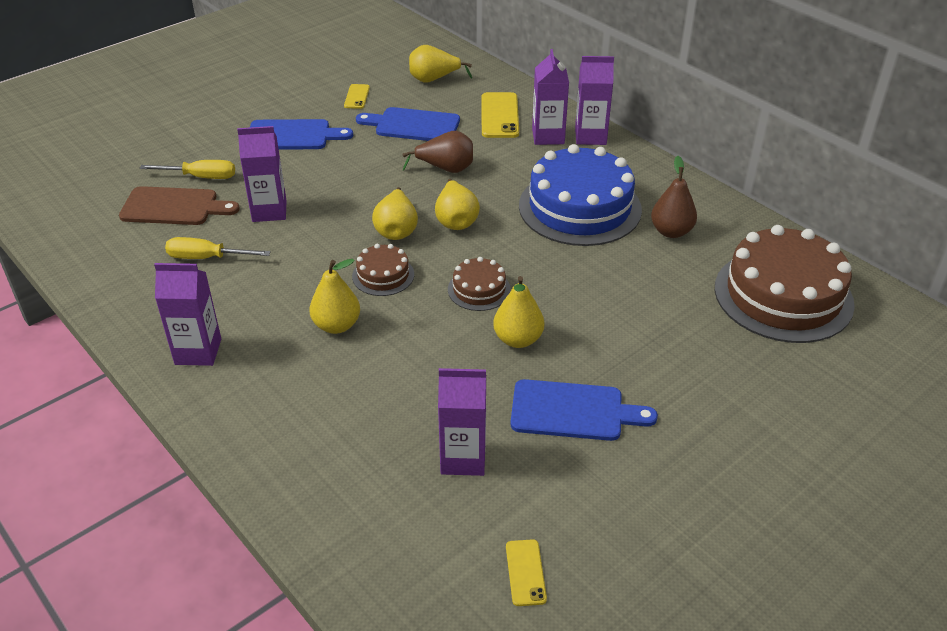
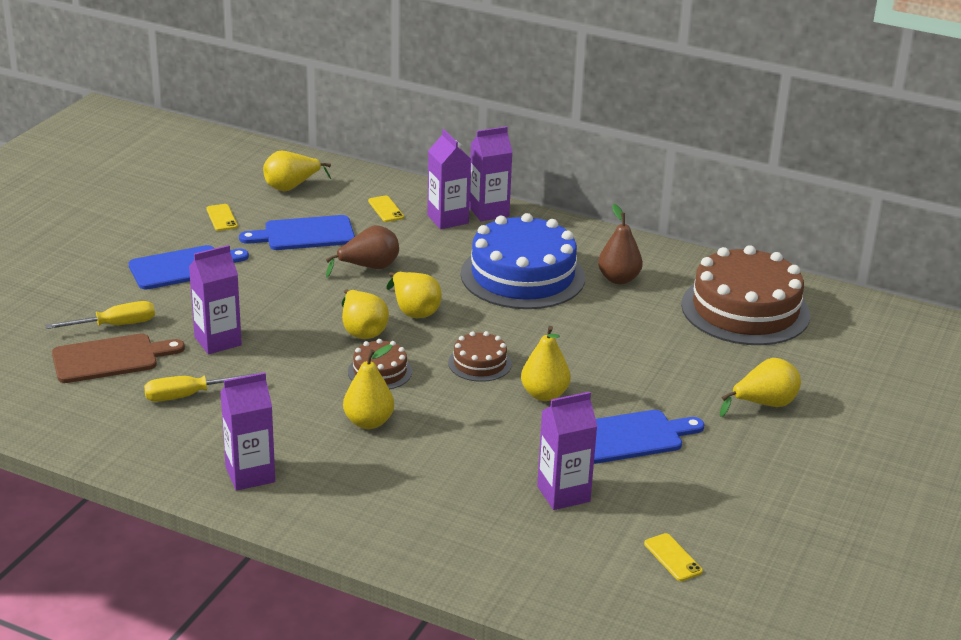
camera: 25 degrees left, 10 degrees down
yellow phone [481,92,519,138] -> yellow phone [368,195,404,222], size x0.56
none -> yellow pear [720,358,801,417]

